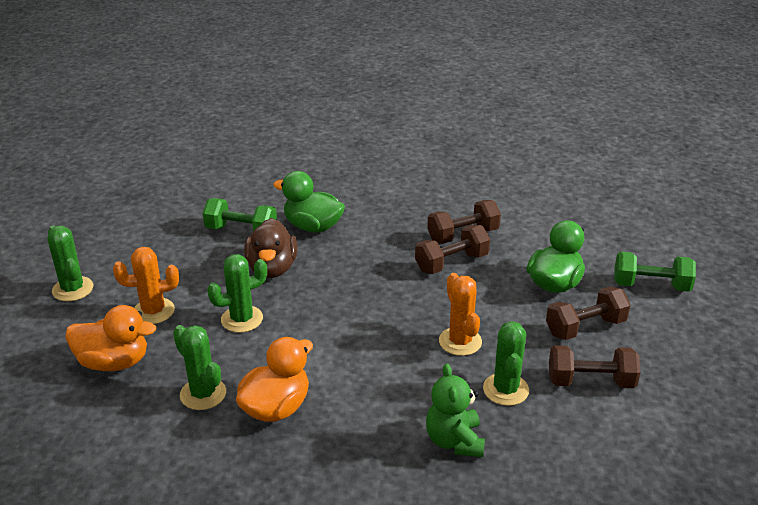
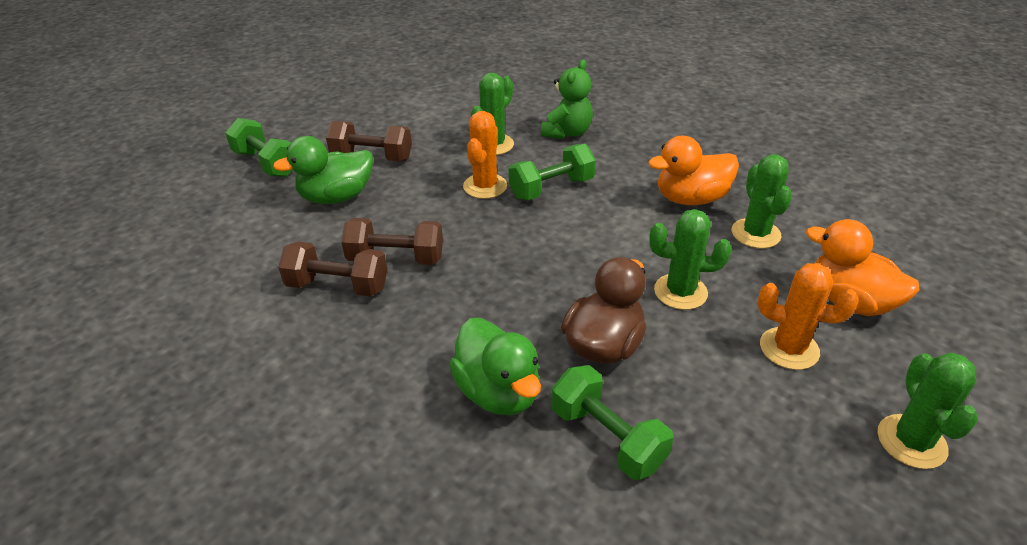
camera: 145 degrees left, 5 degrees up
brown dumbbell [549,345,641,388] -> none
none -> green dumbbell [509,144,596,200]

